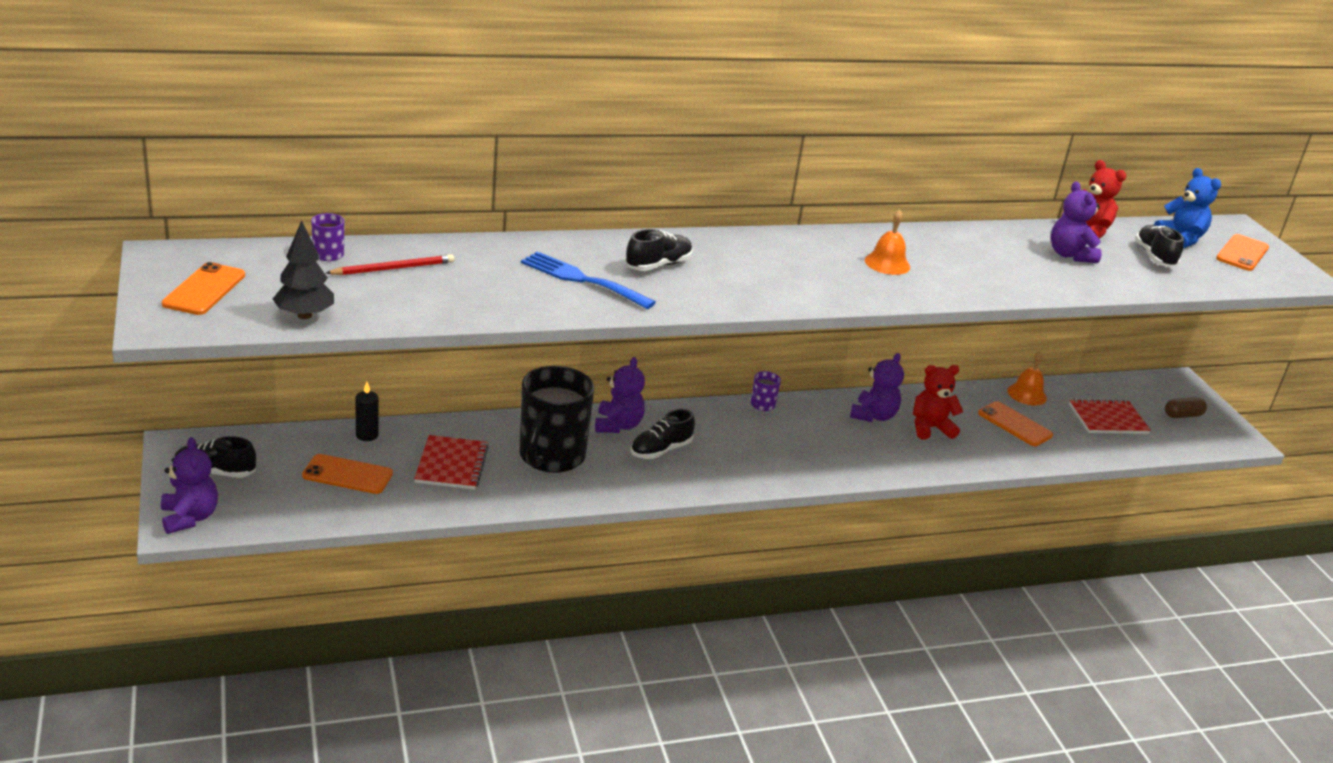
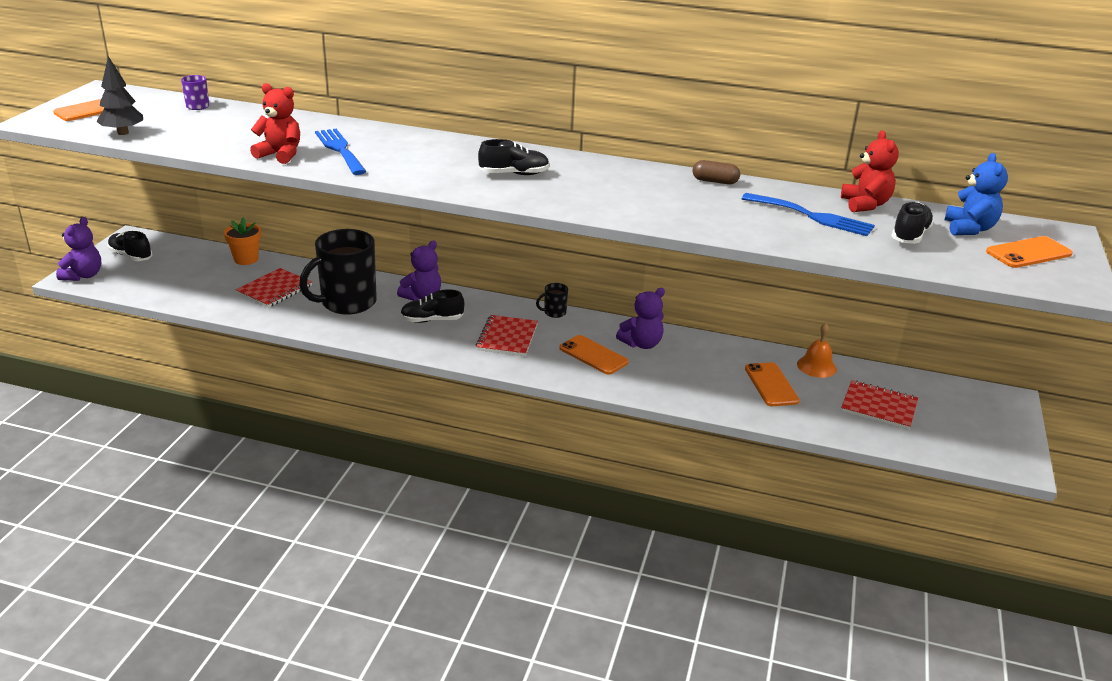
camera: 35 degrees right, 0 degrees up
orange phone [302,454,393,494] -> orange phone moved to [559,335,629,375]
red pencil [326,254,454,275] -> none
black candle [355,382,379,441] -> orange flower pot [224,217,261,265]
black shoe [625,229,693,271] -> black shoe moved to [478,139,550,175]
purple mug [751,371,781,411] -> black mug [536,283,568,318]
orange bell [865,209,910,275] -> none
red teddy bear [913,365,963,440] -> red teddy bear moved to [250,83,300,164]
purple teddy bear [1051,181,1102,263] -> blue fork [742,193,875,236]
brown capsule [1165,397,1207,418] -> brown capsule moved to [693,160,740,185]
none -> red notebook [476,315,538,356]

